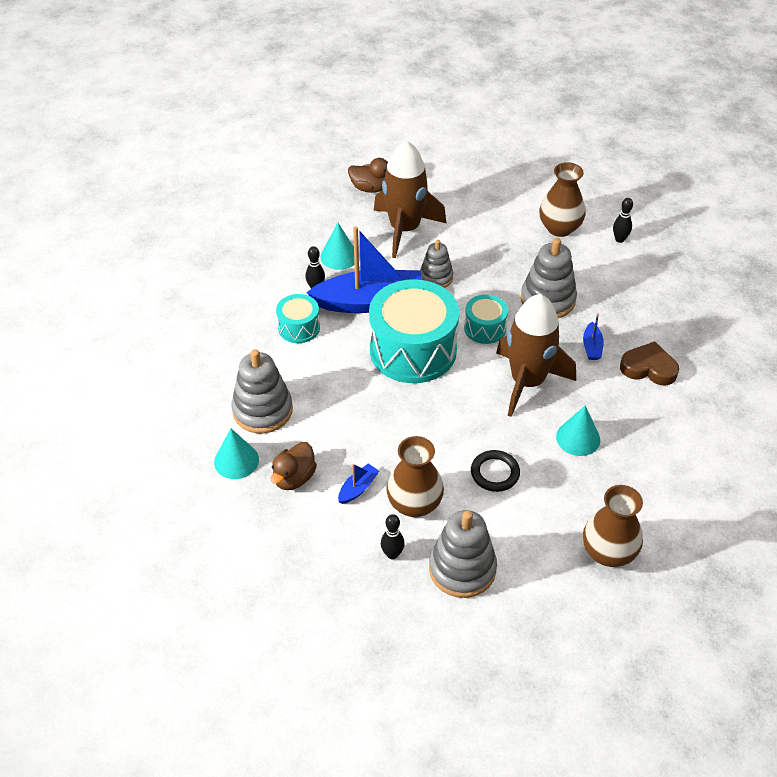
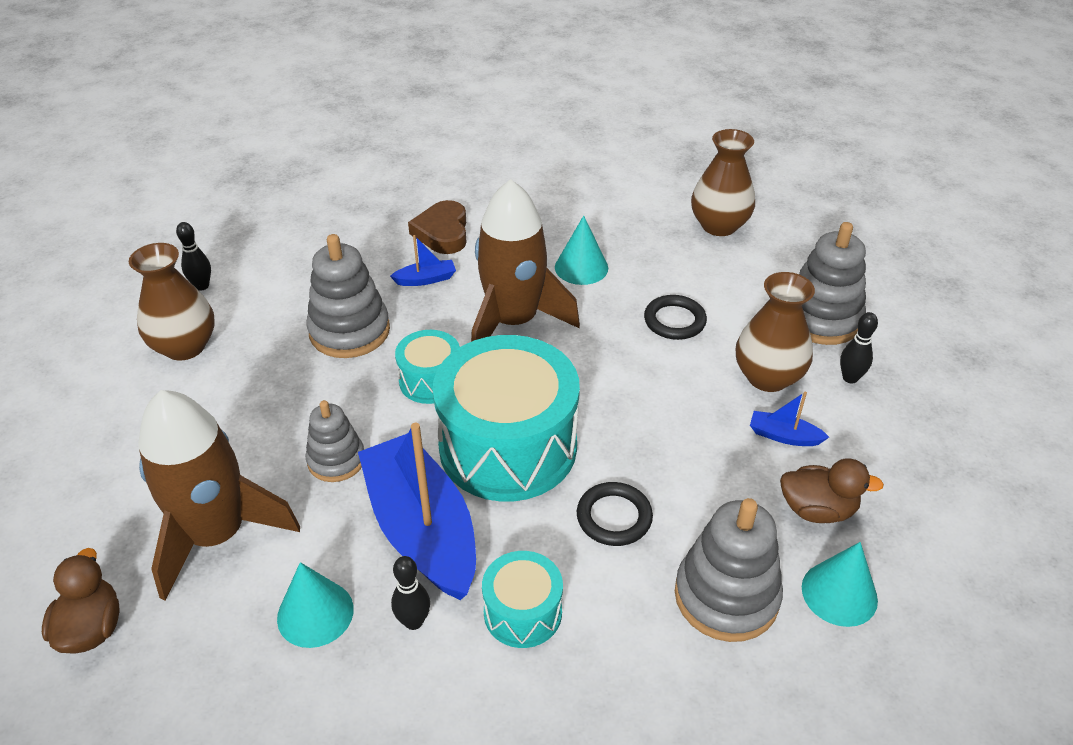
camera: 110 degrees left, 5 degrees down
none -> black ring [577,482,653,546]

